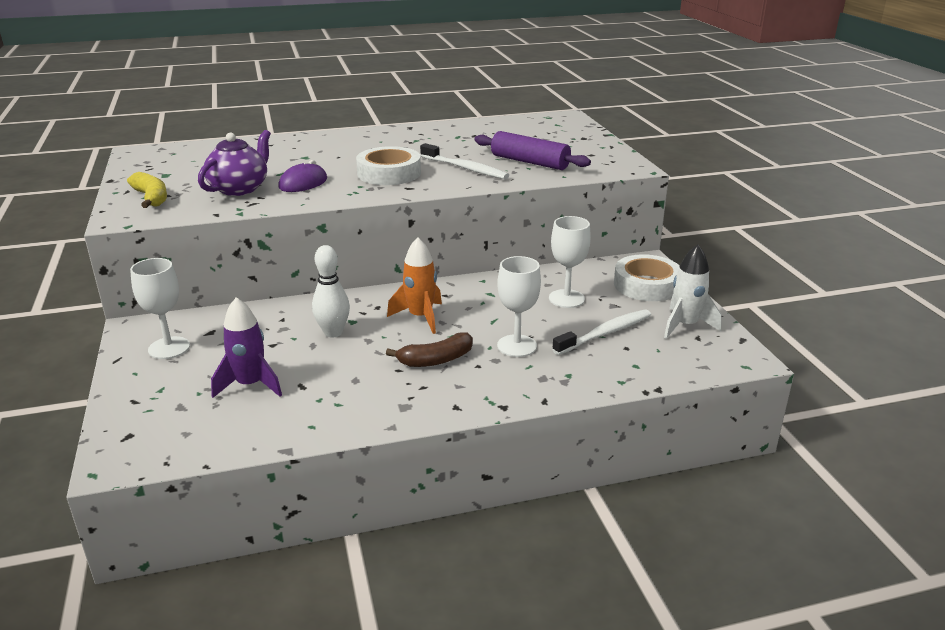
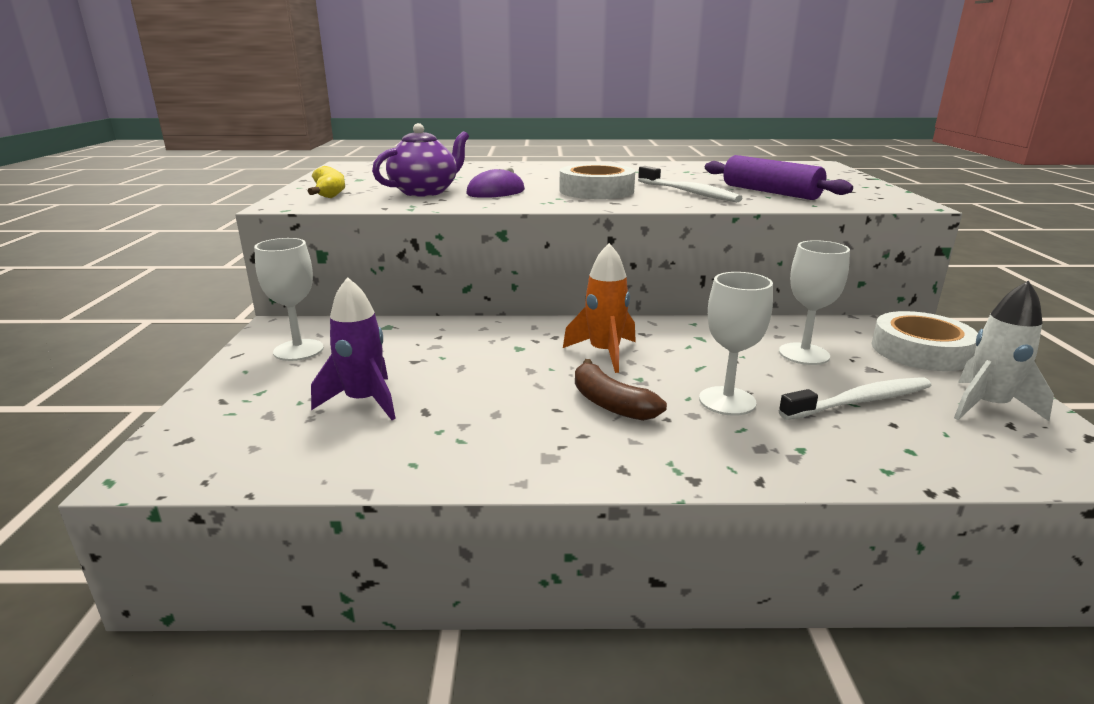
camera: 15 degrees right, 5 degrees down
white bowling pin [312,245,350,338] -> none
brown banana [386,332,473,367] -> brown banana turned 60 degrees clockwise [575,359,667,421]

